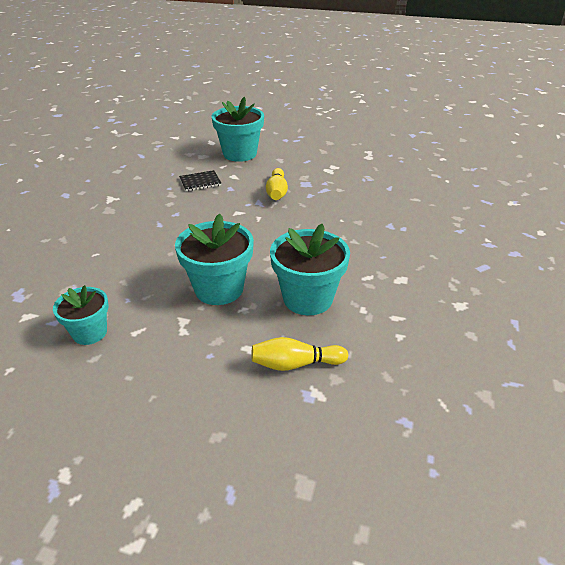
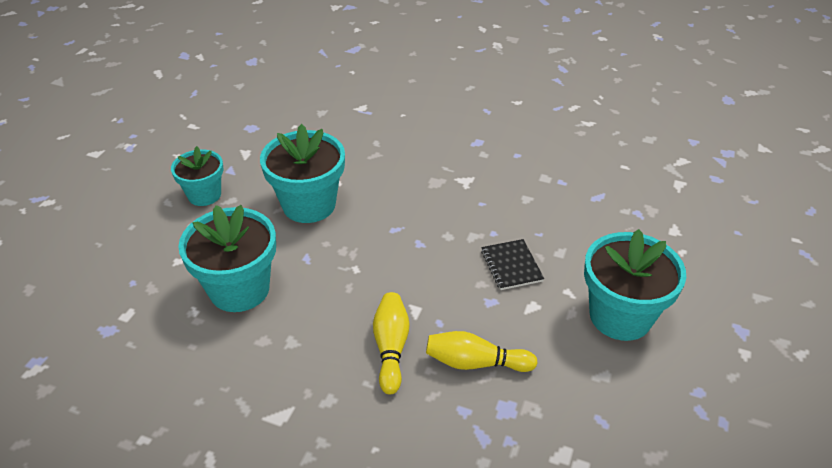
camera: 95 degrees right, 5 degrees up
yellow bowling pin [251,337,348,371] -> yellow bowling pin moved to [373,292,410,394]
turquoise flower pot [270,224,350,315] -> turquoise flower pot moved to [260,124,345,223]

